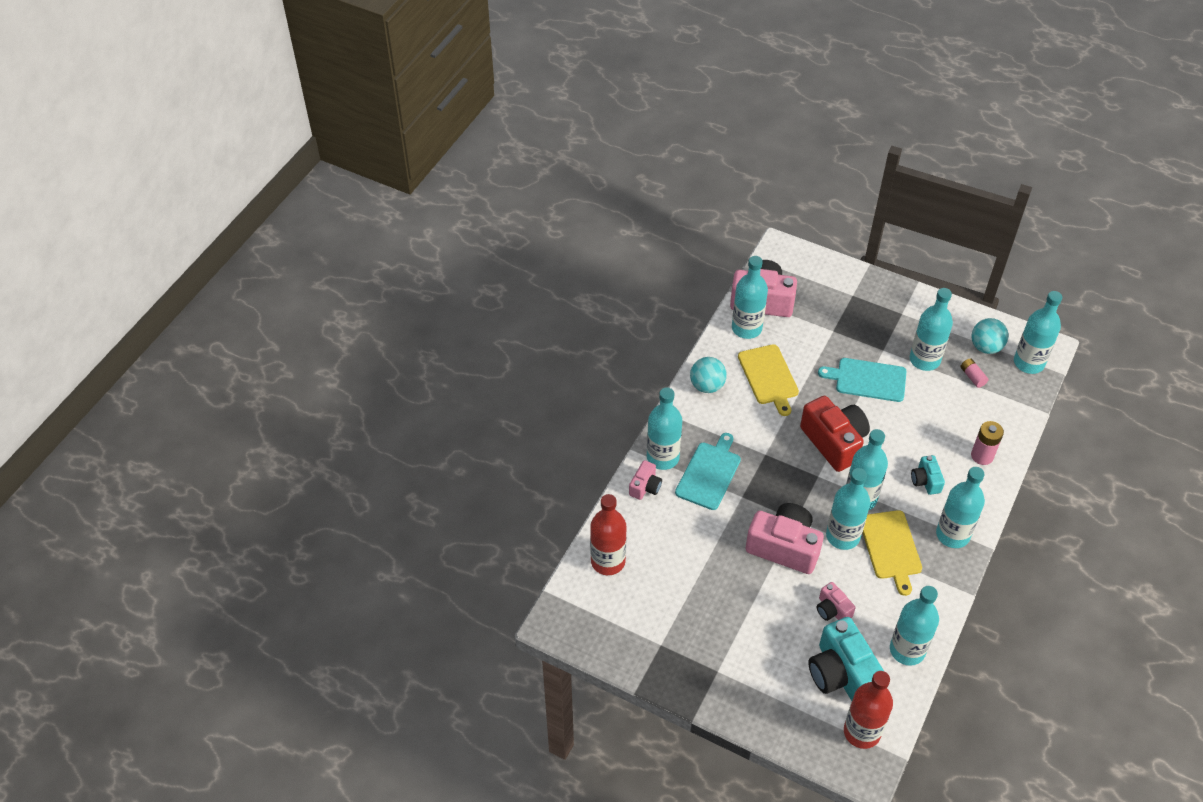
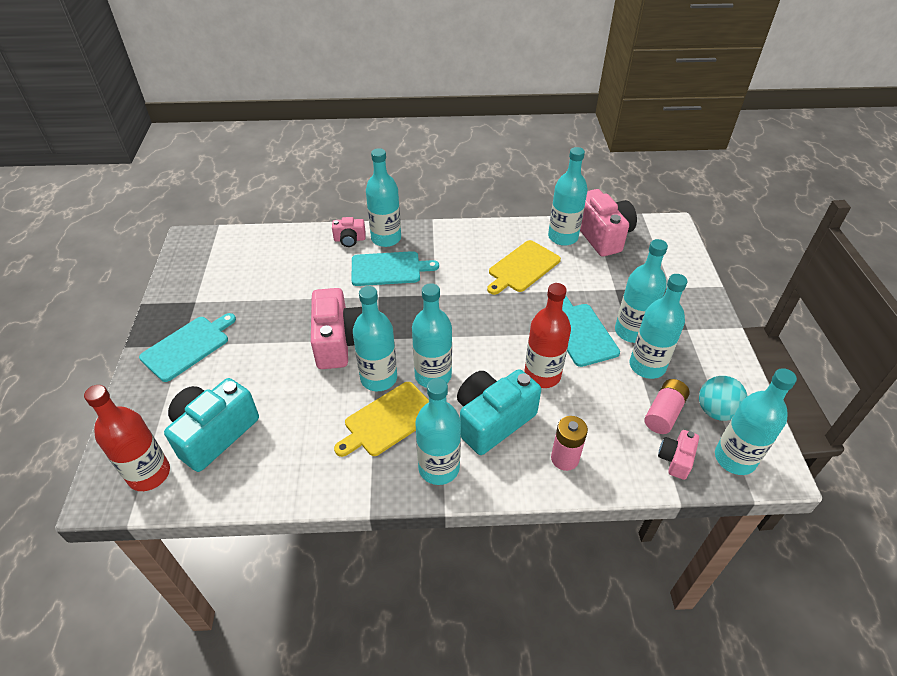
camera: 60 degrees right, 5 degrees down
red bottle [590,494,626,575] -> red bottle moved to [524,283,571,388]
turquoise ball [690,357,727,393] -> none
red camera [800,396,870,472] -> none
pink camera [817,582,856,621] -> pink camera moved to [658,430,699,480]
turquoise bottle [890,586,939,666] -> turquoise bottle moved to [615,239,668,343]
turquoise camera [911,455,945,495] -> turquoise camera [457,369,541,455], size x1.98
pink battery [960,358,988,388] -> pink battery [644,379,690,434], size x1.53
none -> turquoise cutting board [139,313,236,382]

